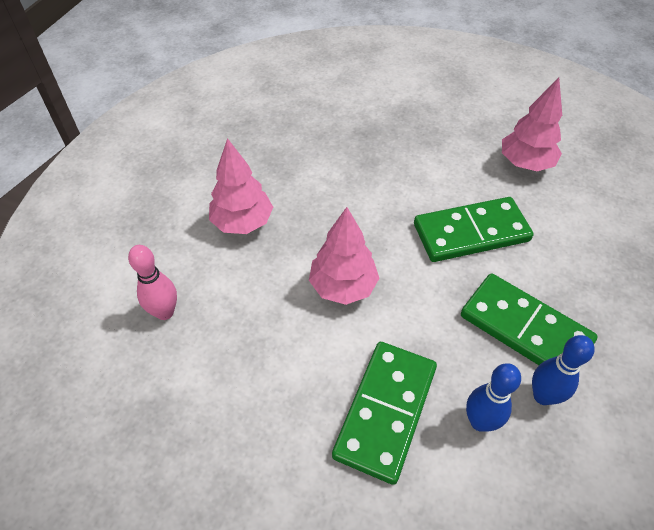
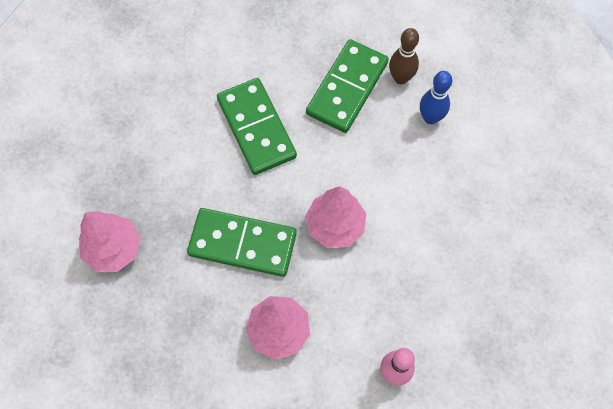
camera: 100 degrees left, 15 degrees up
green domino [332,342,437,485] -> green domino moved to [187,208,297,277]
pink tree [502,78,562,171] -> pink tree moved to [79,211,141,272]
blue bowling pin [532,335,595,405] -> brown bowling pin [389,28,419,84]

